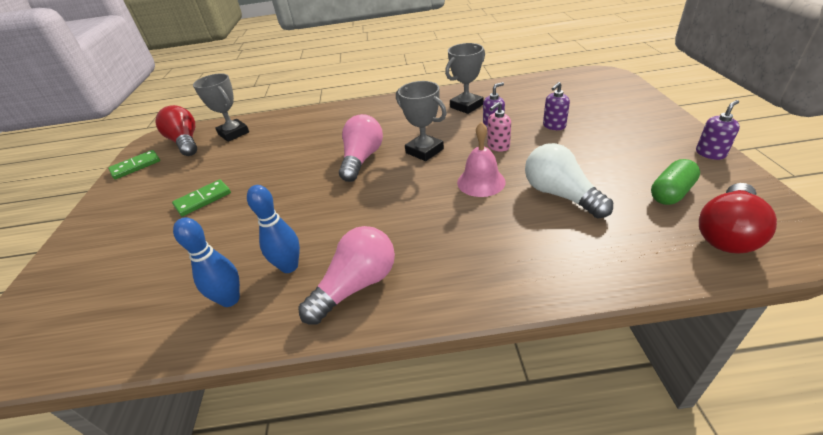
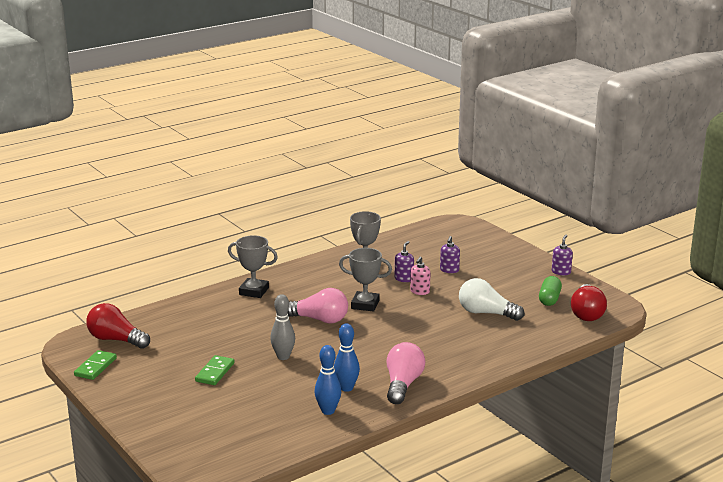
camera: 35 degrees left, 15 degrees down
grey trophy [193,73,249,142] -> grey trophy moved to [228,235,278,298]
pink light bulb [339,114,383,182] -> pink light bulb turned 120 degrees clockwise [288,288,348,324]
pink bell [457,122,506,197] -> none
none -> grey bowling pin [270,294,295,360]

